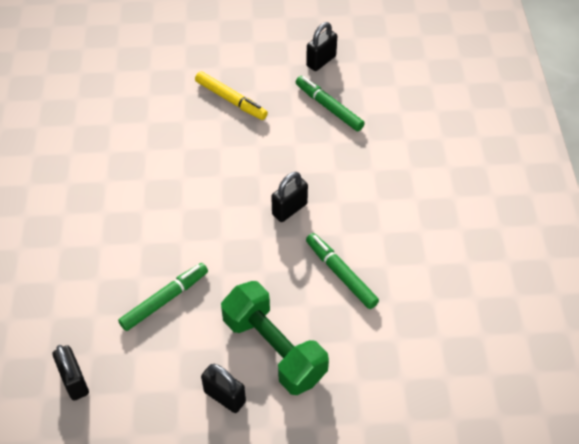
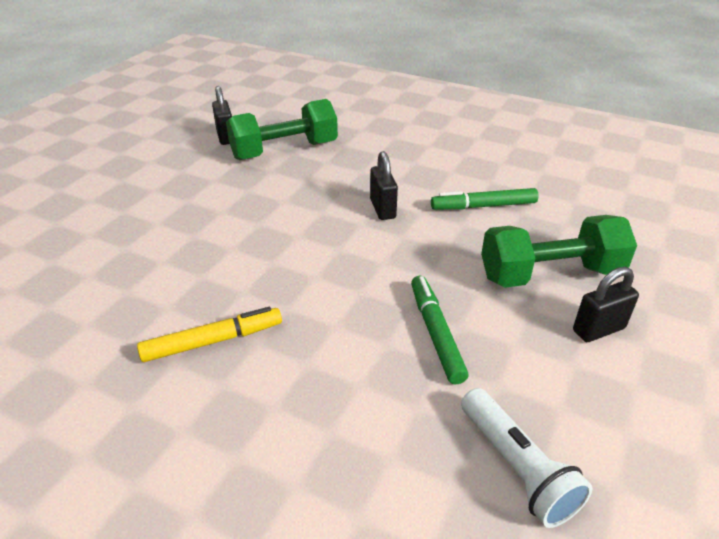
camera: 60 degrees left, 15 degrees down
black padlock [53,345,89,401] -> white flashlight [461,388,593,528]
yellow marker [195,71,268,120] -> yellow marker moved to [137,307,282,362]
green marker [296,76,365,131] -> green dumbbell [226,99,338,160]

